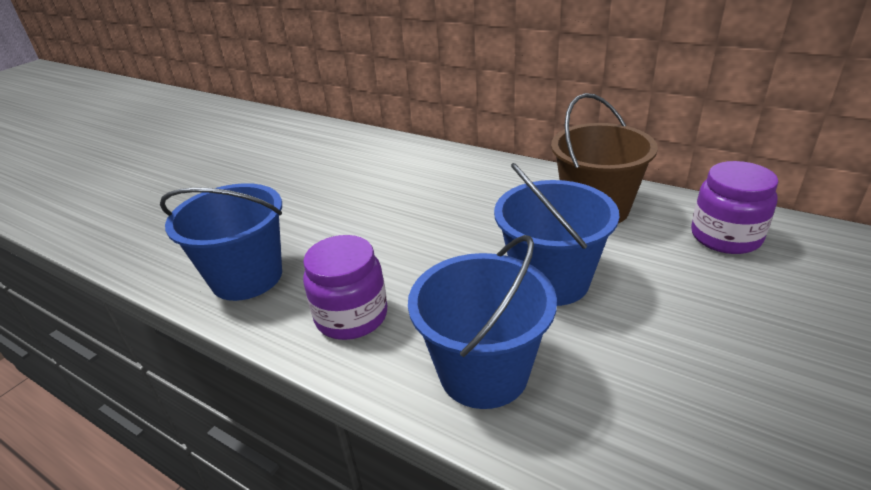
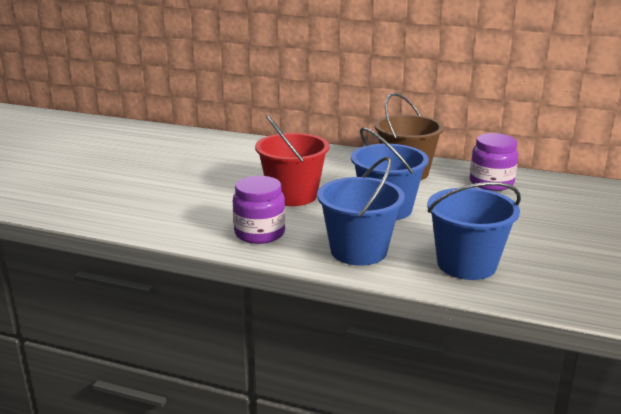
camera: 15 degrees left, 10 degrees down
blue bucket [160,183,282,301] -> blue bucket moved to [428,182,521,280]
none -> red bucket [255,115,329,206]

